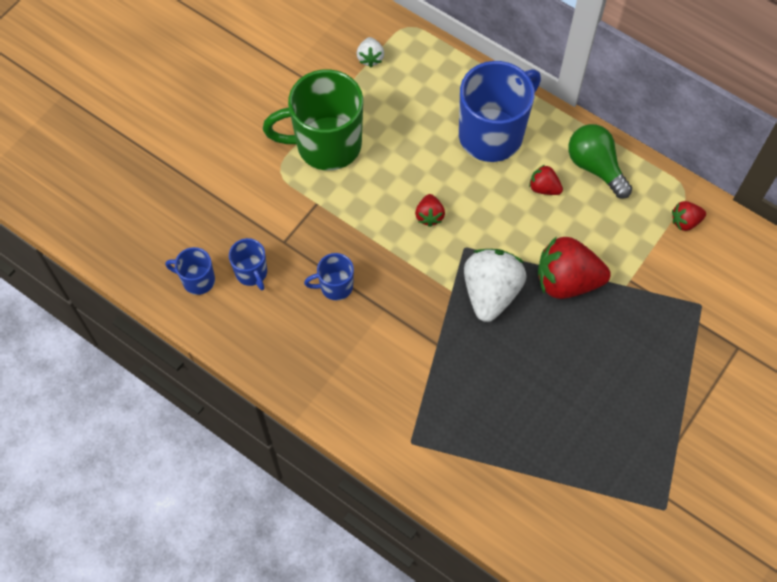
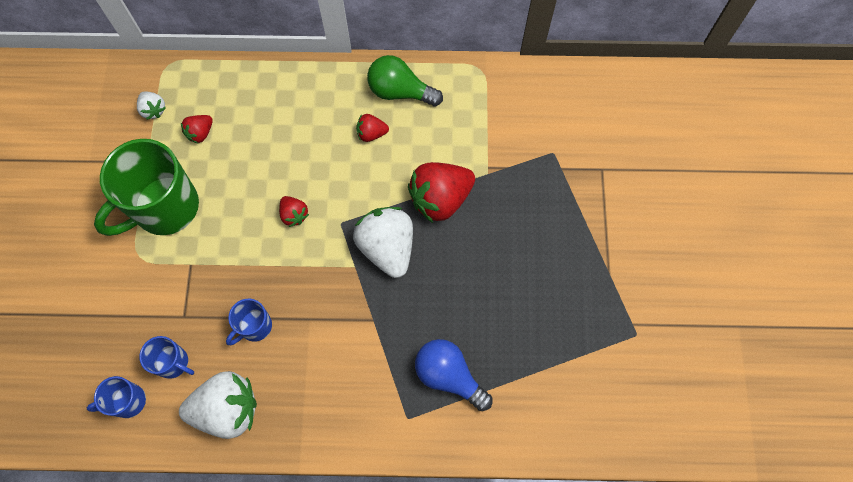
camera: 35 degrees left, 5 degrees up
blue mug [459,61,541,162] -> none
red strawberry [672,201,706,231] -> red strawberry moved to [181,115,213,143]
none -> white strawberry [179,371,257,439]
none -> blue light bulb [415,339,493,411]

